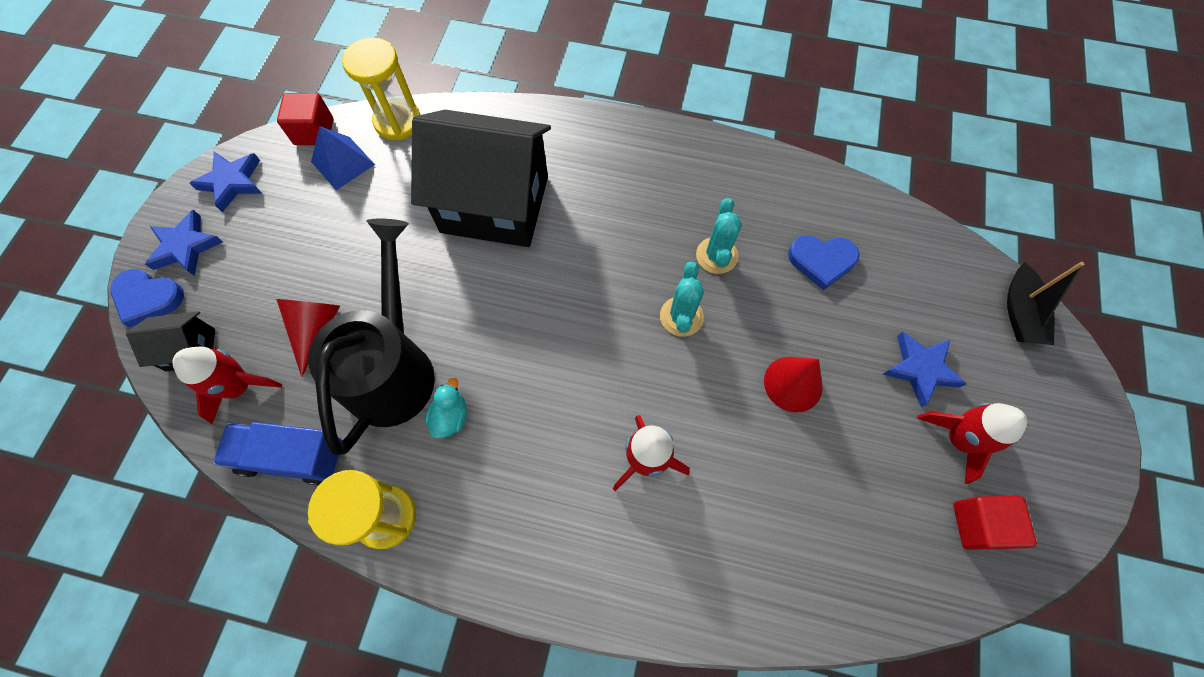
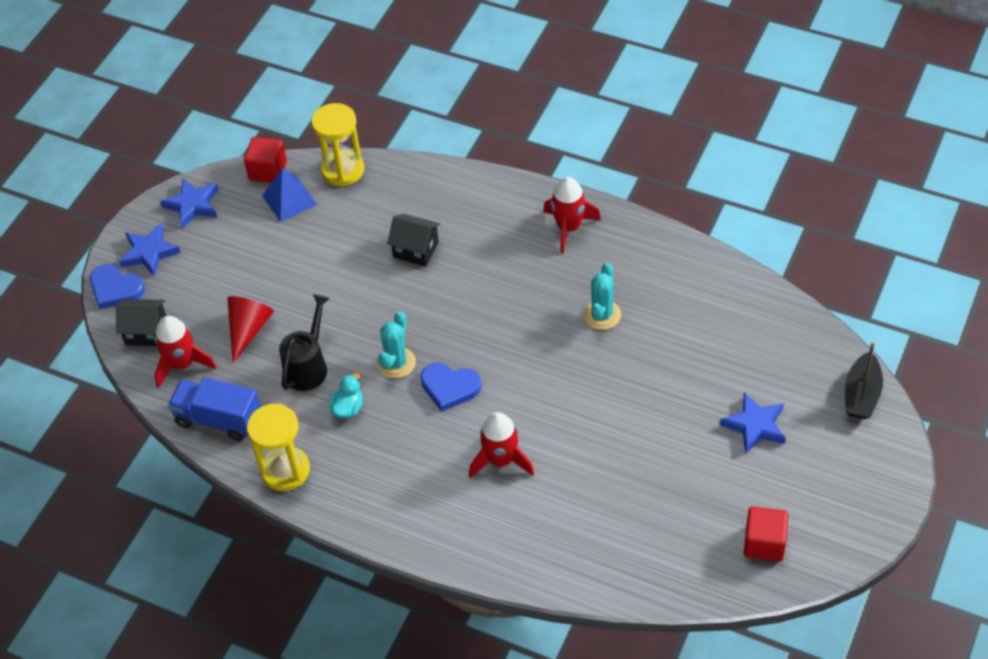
camera: 15 degrees right, 15 degrees down
black watering can [308,219,435,455] -> black watering can [279,294,330,391], size x0.58
black house [411,110,551,247] -> black house [387,214,440,266], size x0.44
turquoise cactus [660,261,704,336] -> turquoise cactus moved to [378,311,416,378]
red cone [764,357,822,412] -> none
blue heart [788,235,860,290] -> blue heart moved to [420,363,481,412]
red rocket [917,403,1027,484] -> red rocket moved to [543,177,601,254]

